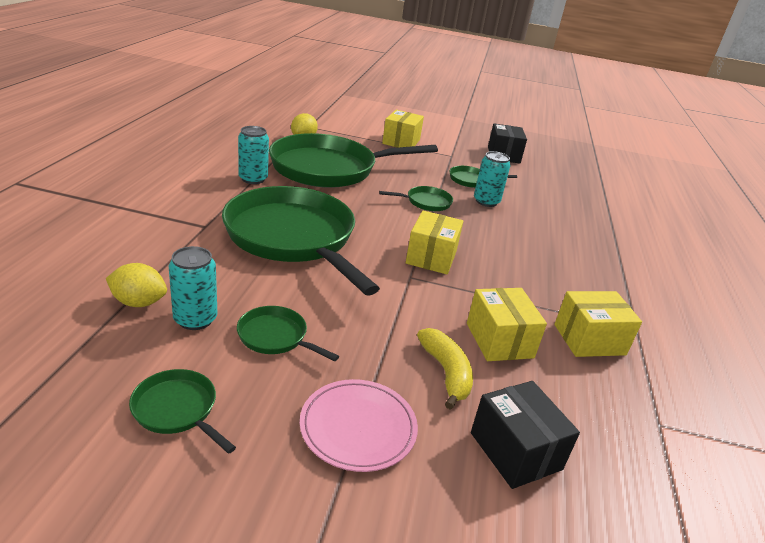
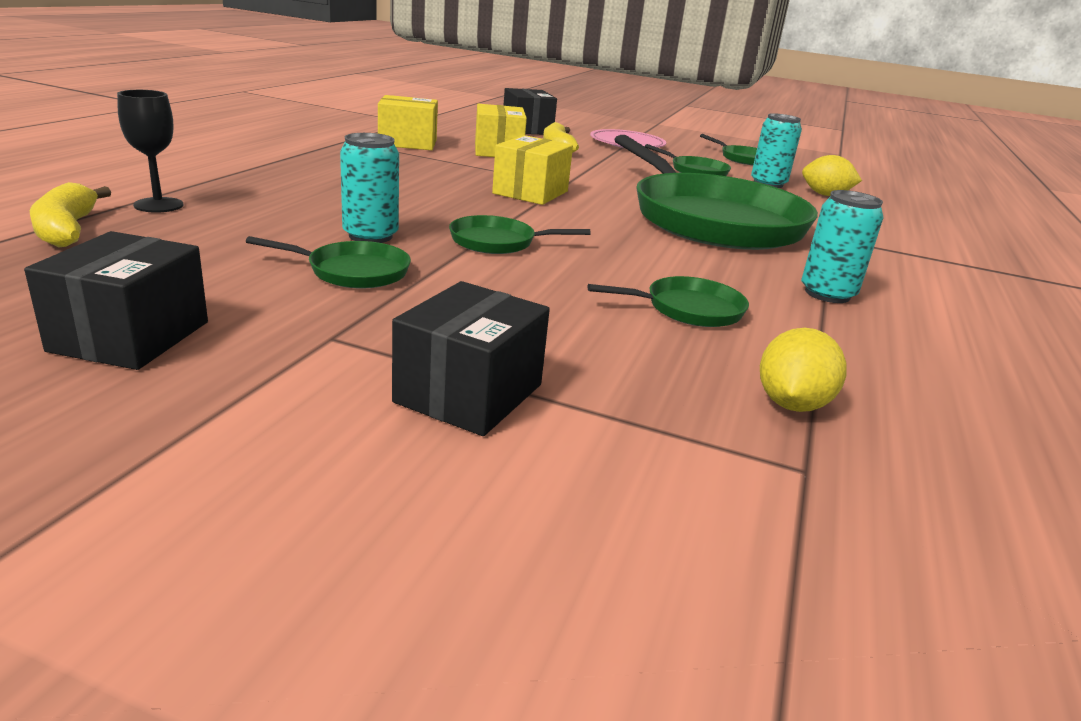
camera: 170 degrees left, 5 degrees down
green pan [269,133,438,188] -> green pan [588,276,749,327], size x0.41
yellow box [382,110,424,148] -> black box [392,281,550,436]
none -> yellow banana [30,182,111,247]
none -> black goblet [117,90,183,213]

